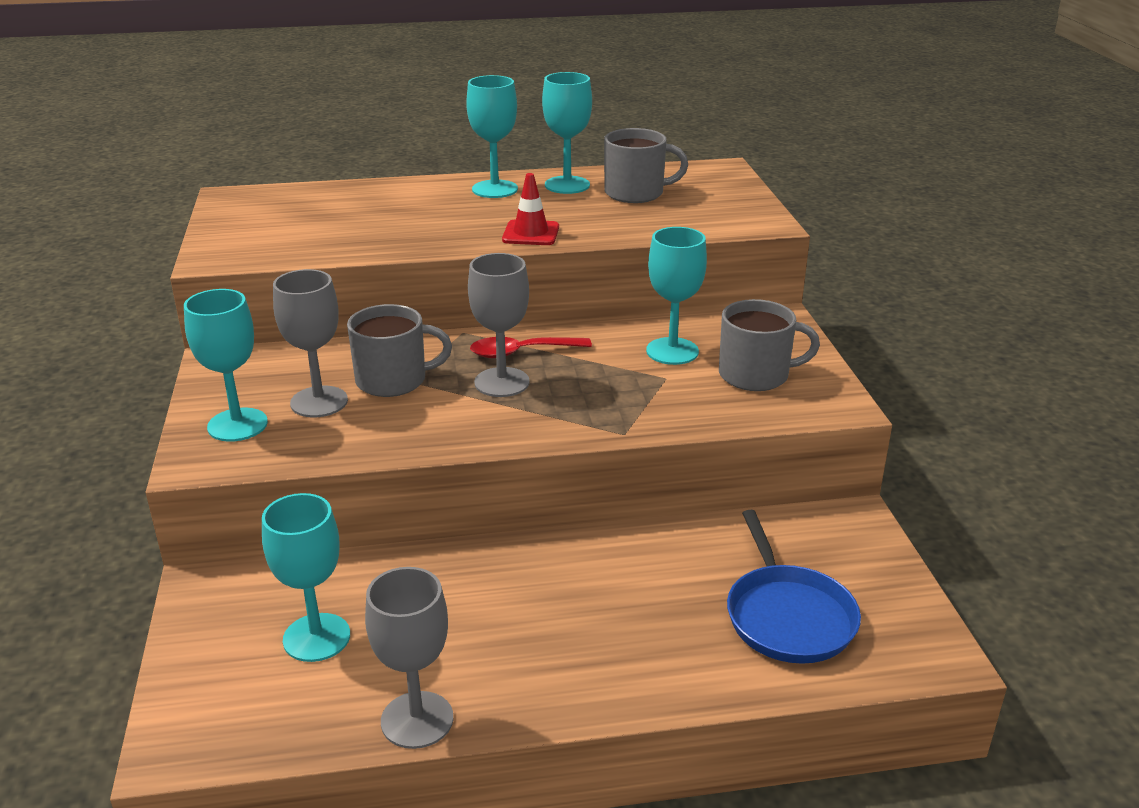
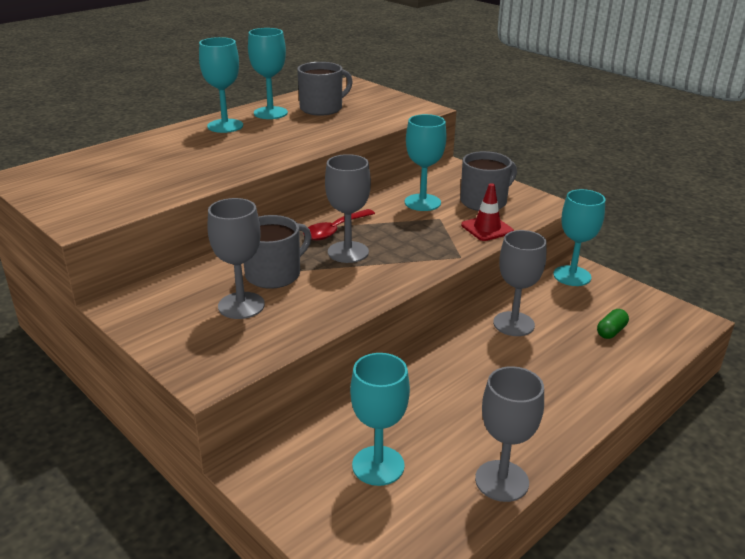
camera: 35 degrees left, 0 degrees up
turquoise goblet [184,289,268,442] -> turquoise goblet moved to [553,189,605,286]
red traffic cone [502,173,559,245] -> red traffic cone moved to [461,183,514,241]
blue pan [727,510,861,664] -> green capsule [597,309,629,339]
none -> grey goblet [493,230,546,336]

